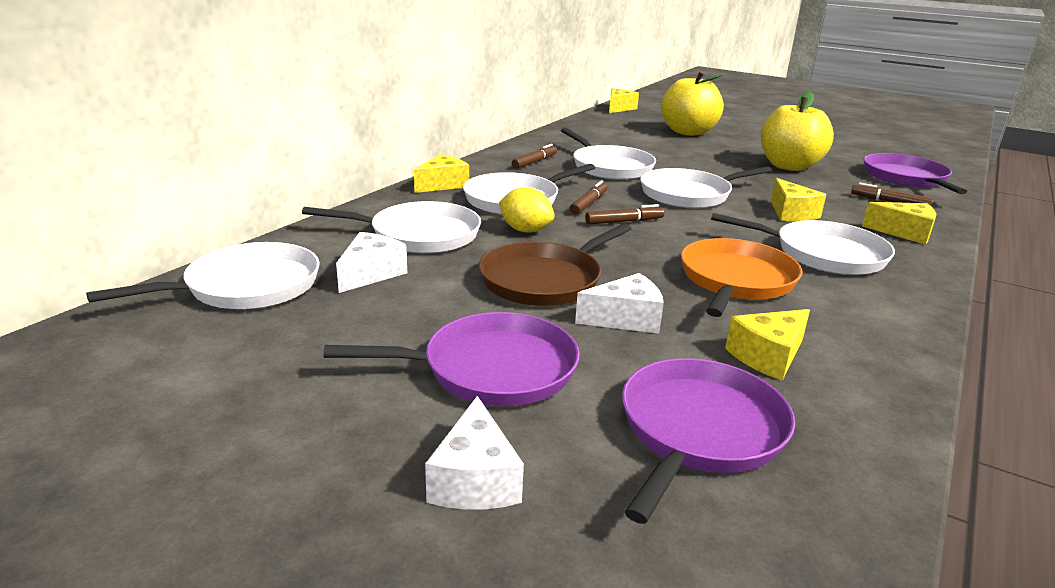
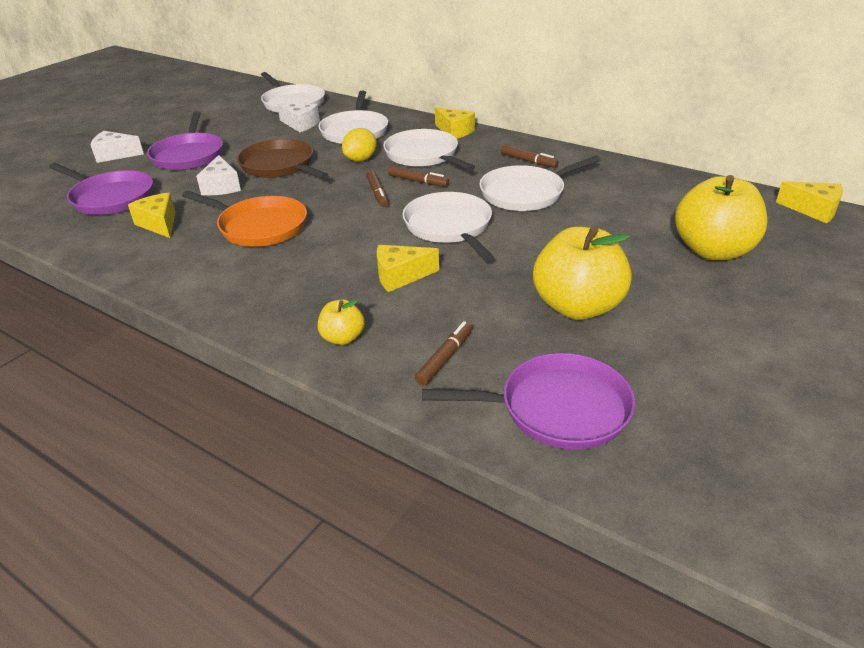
camera: 95 degrees right, 10 degrees up
white pan [711,213,895,275] -> none
yellow cheese [862,202,936,245] -> yellow apple [318,299,365,345]

